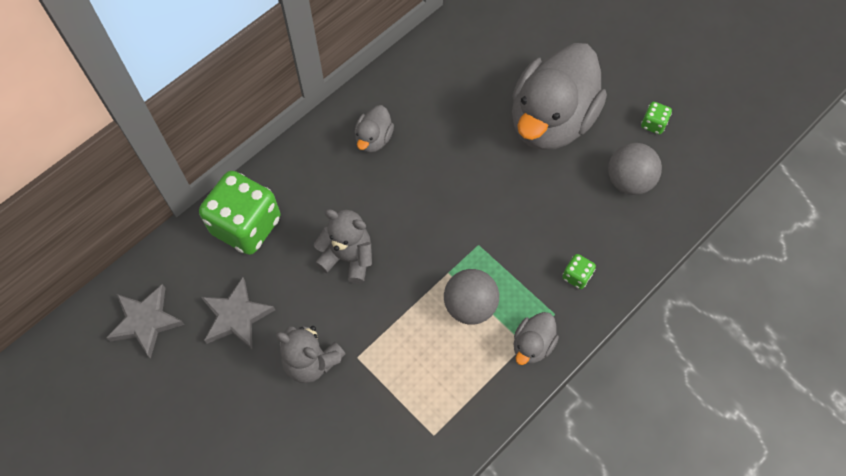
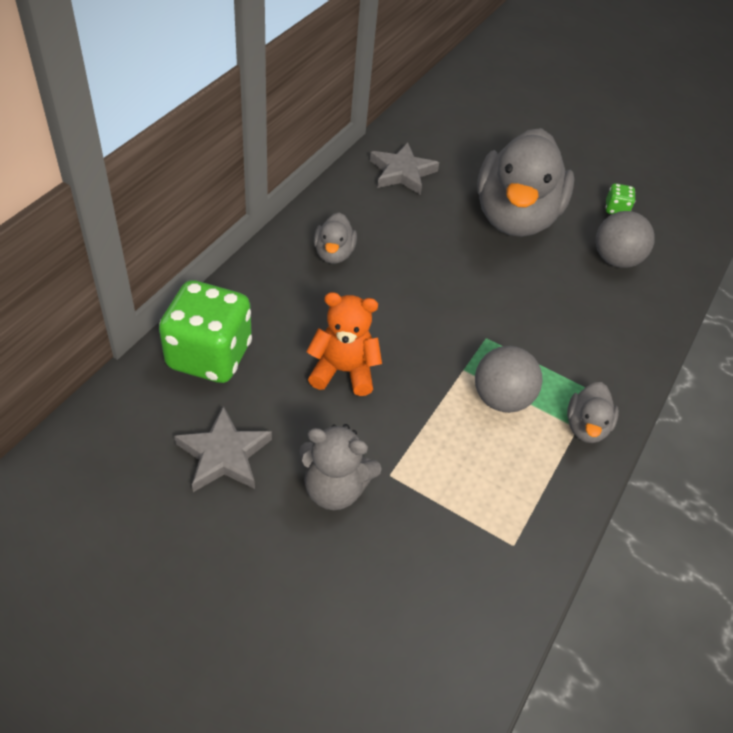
camera: 20 degrees left, 15 degrees down
grey star [107,284,185,358] -> grey star moved to [370,143,439,195]
grey teddy bear [314,209,372,284] -> orange teddy bear [307,292,382,396]
green dice [562,254,596,289] -> none

